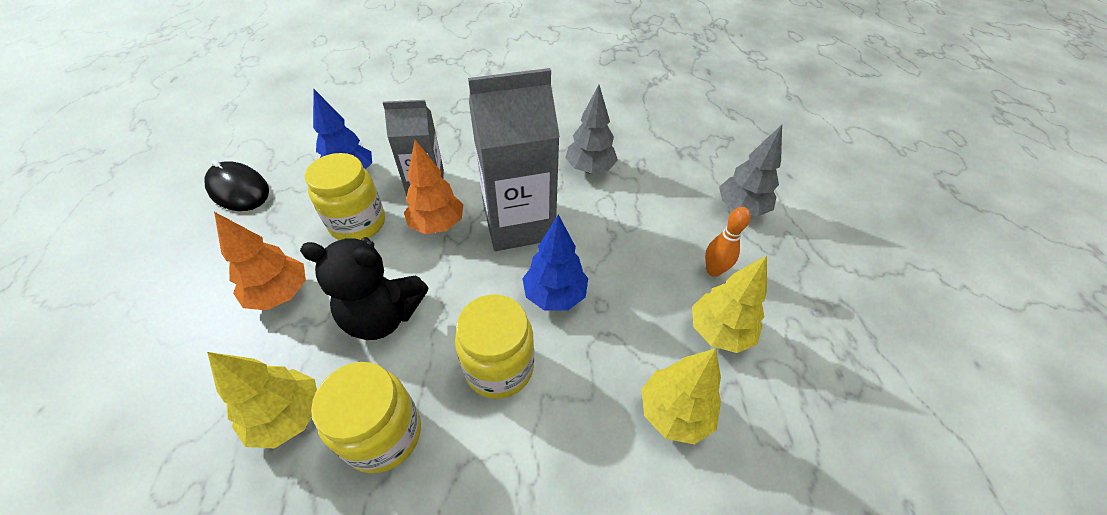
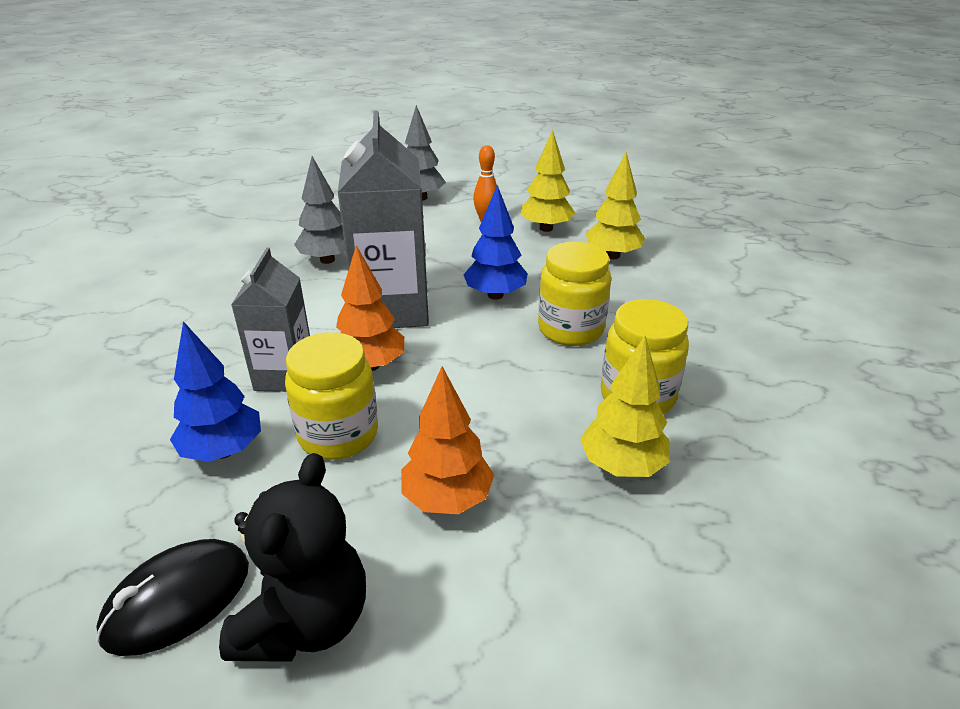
camera: 80 degrees left, 15 degrees down
black teddy bear [300,237,428,340] -> black teddy bear moved to [219,453,366,662]

